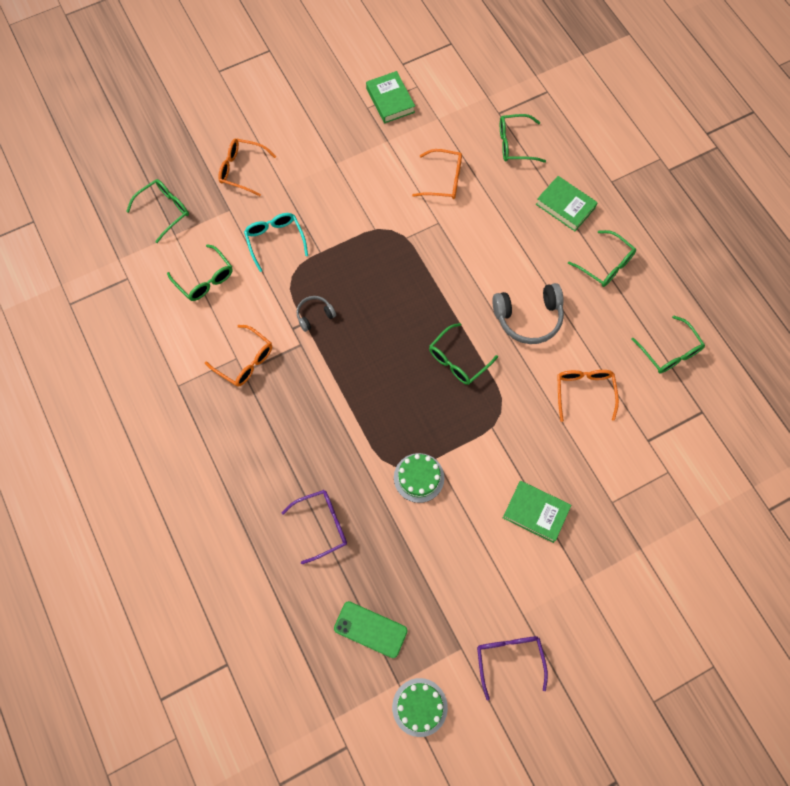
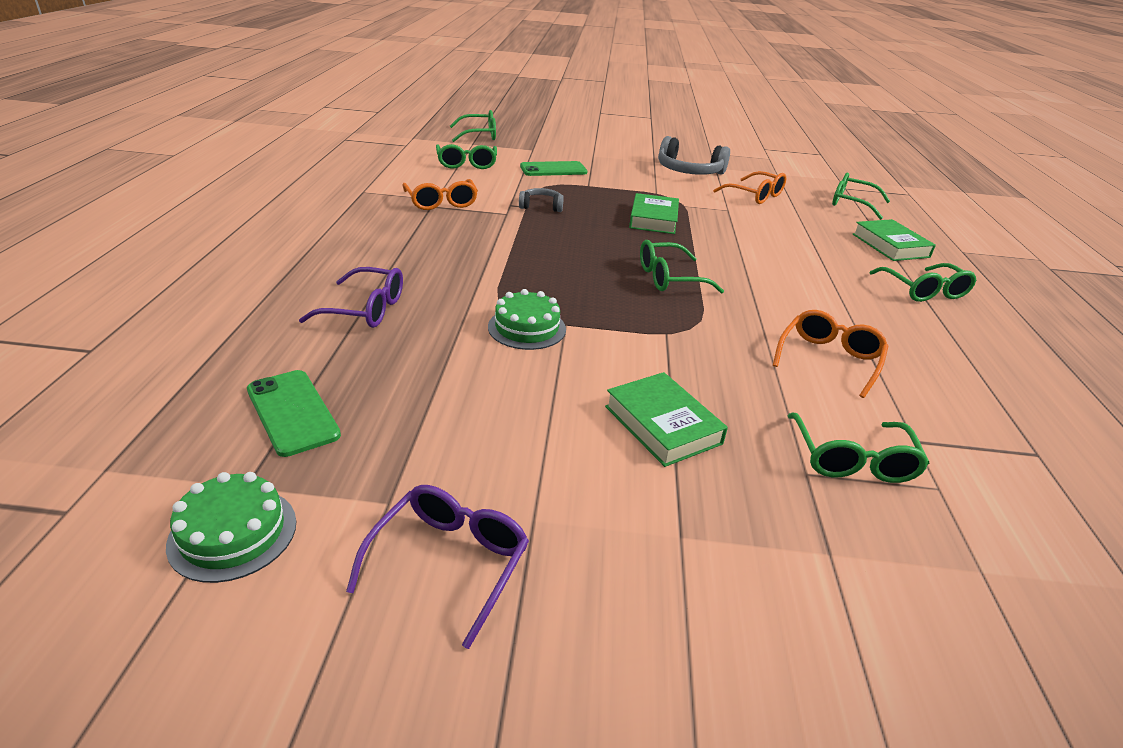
camera: 30 degrees right, 35 degrees down
orange glasses [218,139,277,196] -> none
turquoise glasses [244,213,308,272] -> green phone [520,161,587,176]
green book [366,71,415,124] -> green book moved to [629,193,679,234]
grey headphones [492,283,564,344] -> grey headphones moved to [658,136,730,175]
green glasses [631,315,705,373] -> green glasses moved to [788,413,930,483]

